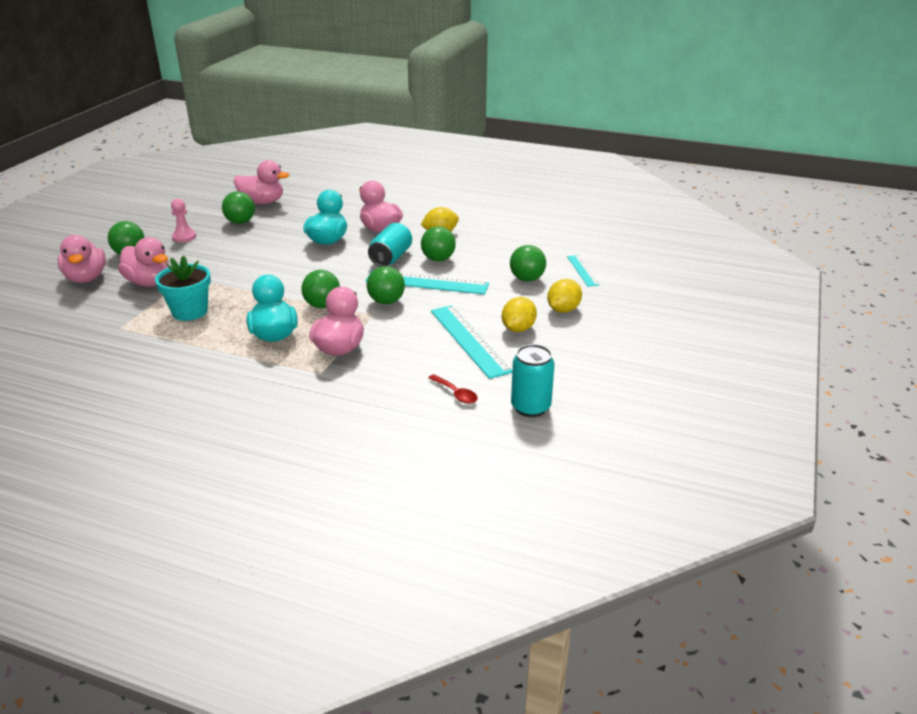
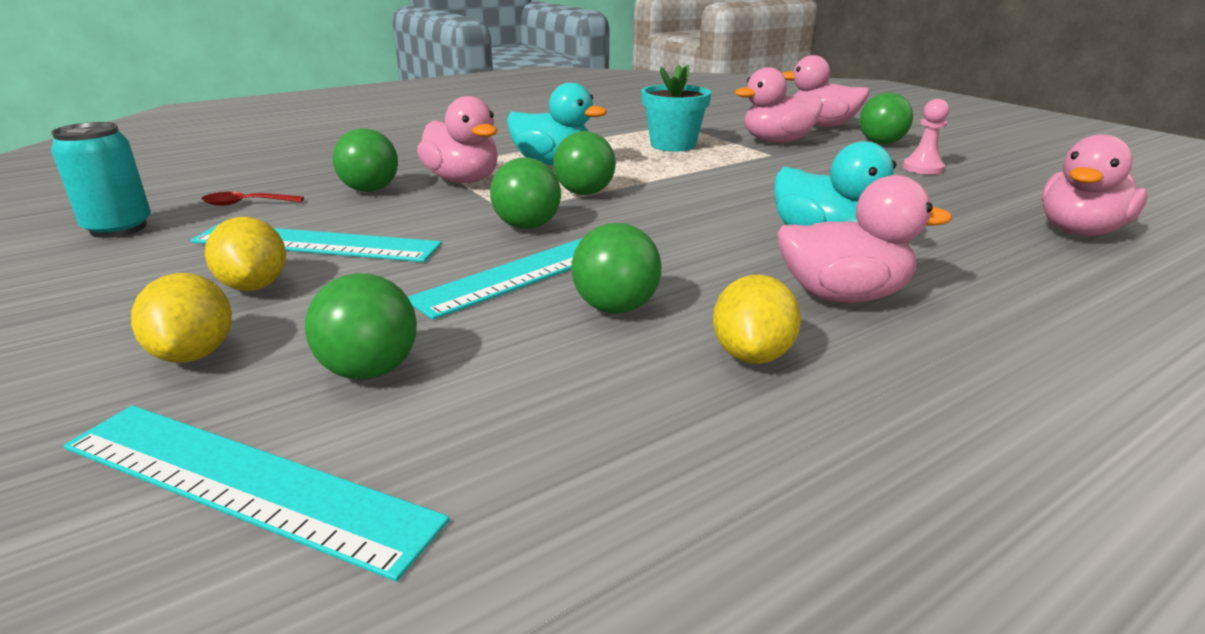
camera: 125 degrees right, 5 degrees down
green ball [222,191,255,224] -> green ball moved to [332,128,398,192]
turquoise can [368,223,412,267] -> none
turquoise ruler [567,255,599,287] -> turquoise ruler [64,405,450,582], size x1.83

